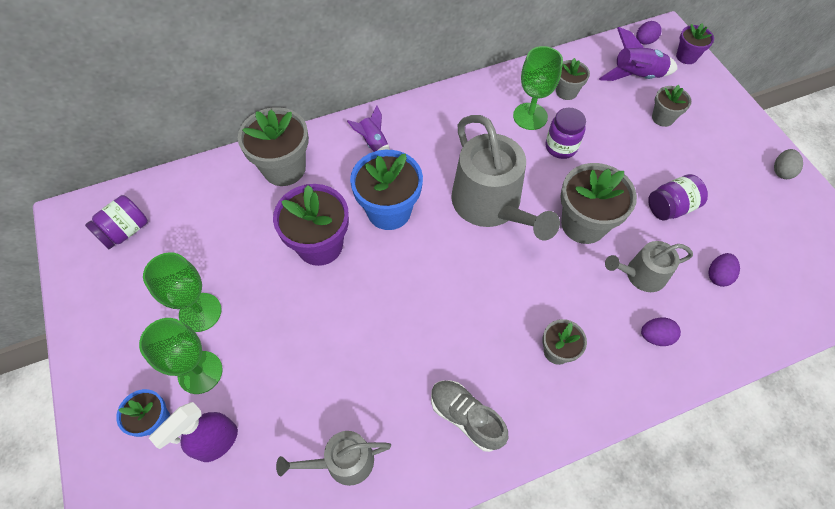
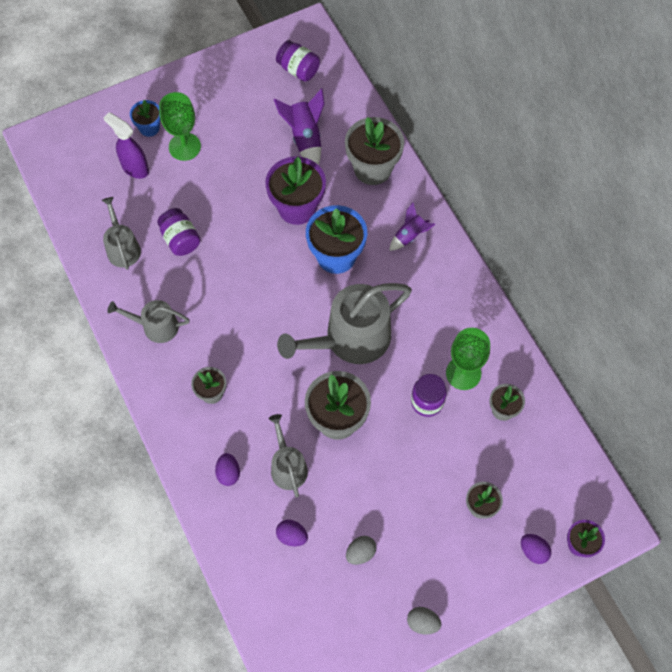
camera: 85 degrees right, 5 degrees up
green goblet [143,252,221,332] -> none
grey shoe [431,380,508,452] -> grey watering can [107,300,190,343]
purple rocket [599,27,678,81] -> purple rocket moved to [274,88,324,165]
purple egg [636,21,662,45] -> purple egg moved to [521,534,551,564]
purple jar [648,174,708,221] -> purple jar moved to [157,208,200,256]
none -> grey egg [346,536,376,565]

